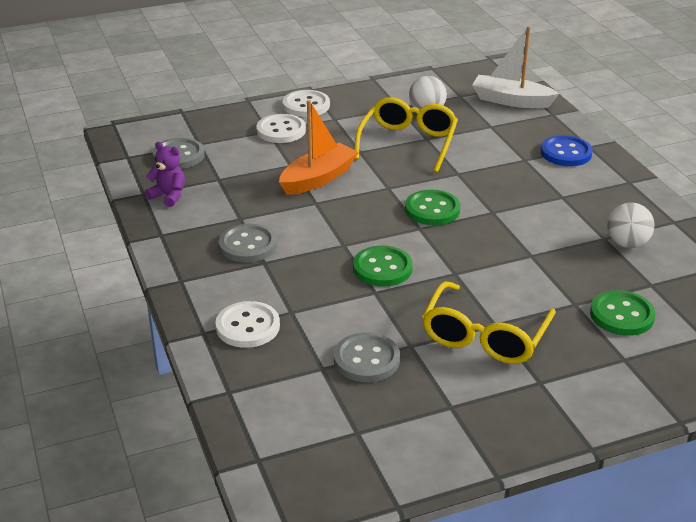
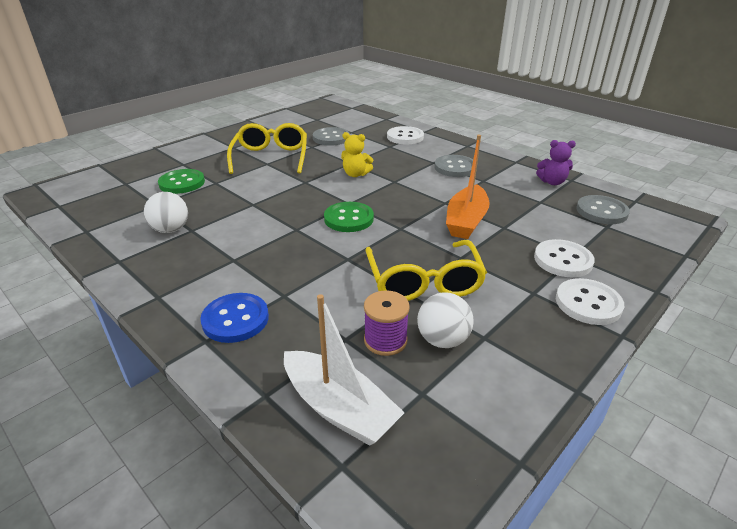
camera: 155 degrees right, 0 degrees up
green button [353,246,413,287] -> yellow teddy bear [341,132,373,177]
white boat [472,26,559,108] -> white boat turned 45 degrees clockwise [284,294,405,446]
none -> purple spool [364,290,410,356]

